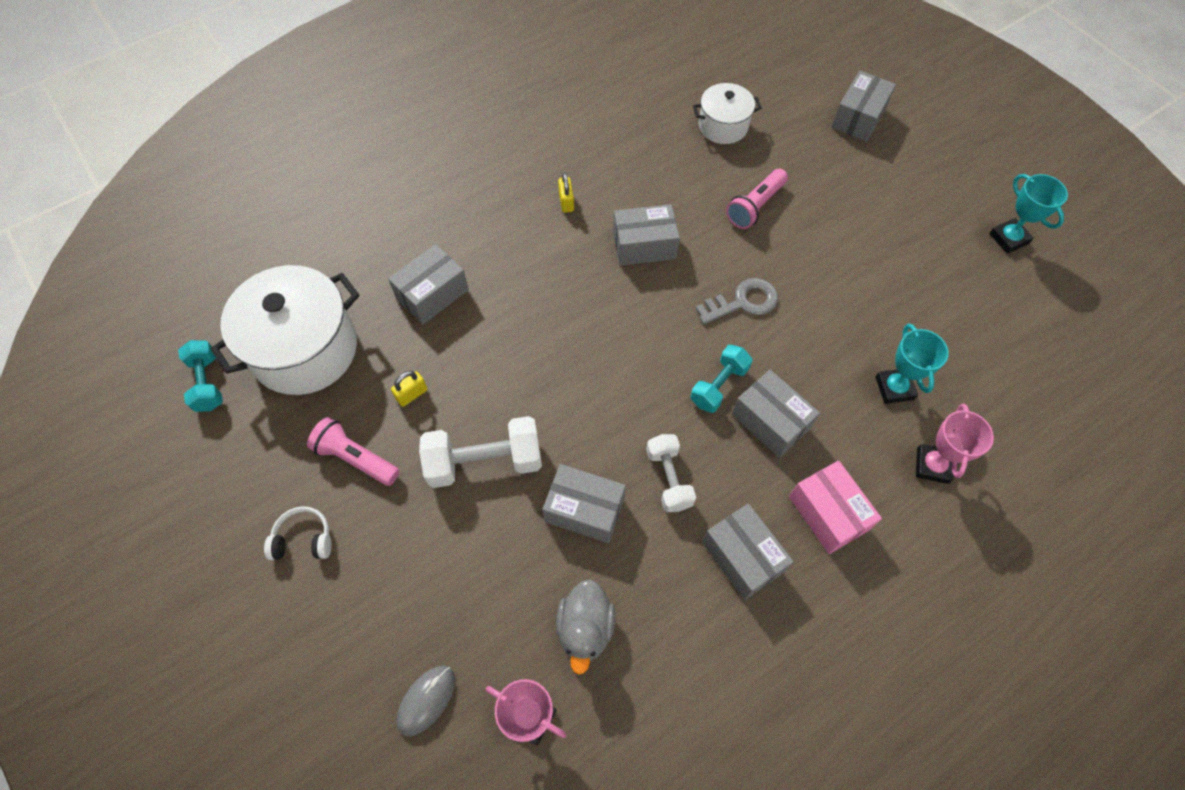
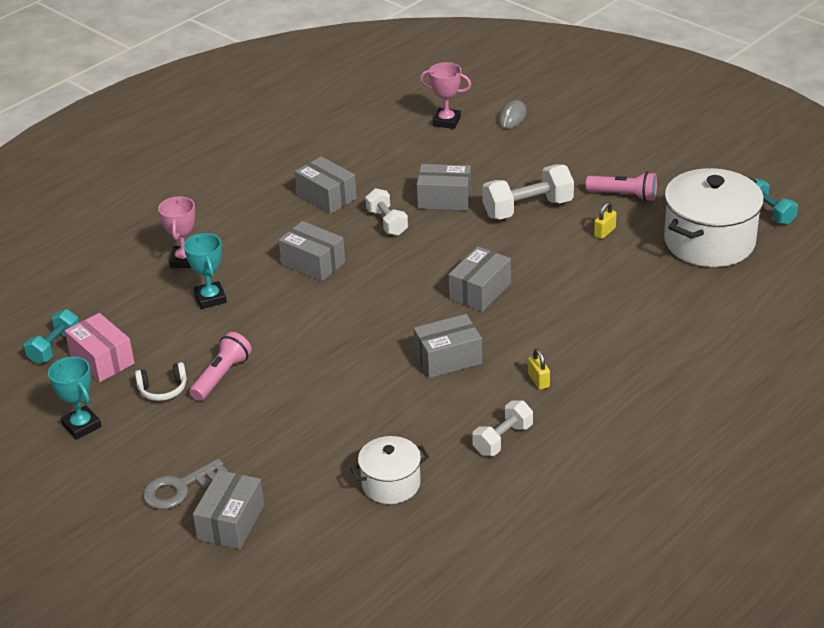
camera: 170 degrees right, 25 degrees down
white headphones [264,506,332,560] -> white headphones moved to [135,362,187,401]
grey box [388,244,469,325] -> grey box moved to [449,246,511,312]
grey duck [556,580,615,675] -> none
turquoise dumbbell [691,345,753,413] -> turquoise dumbbell moved to [24,309,79,364]
grey key [696,278,778,324] -> grey key moved to [143,459,228,509]
pink flashlight [726,169,788,229] -> pink flashlight moved to [189,332,252,401]
pink box [789,461,882,554] -> pink box moved to [65,313,135,382]
none -> white dumbbell [472,401,533,456]

